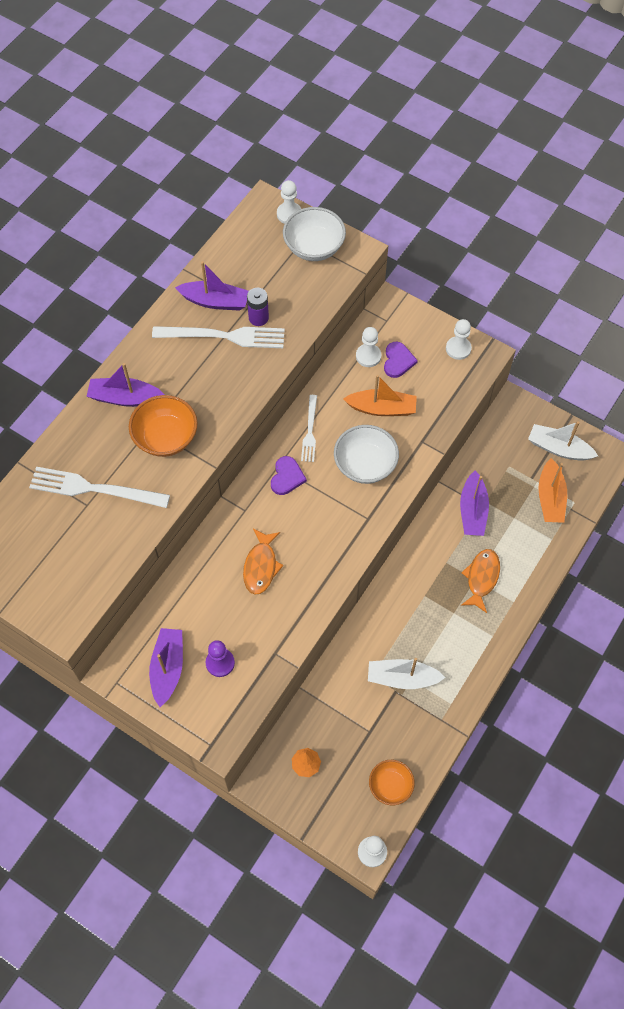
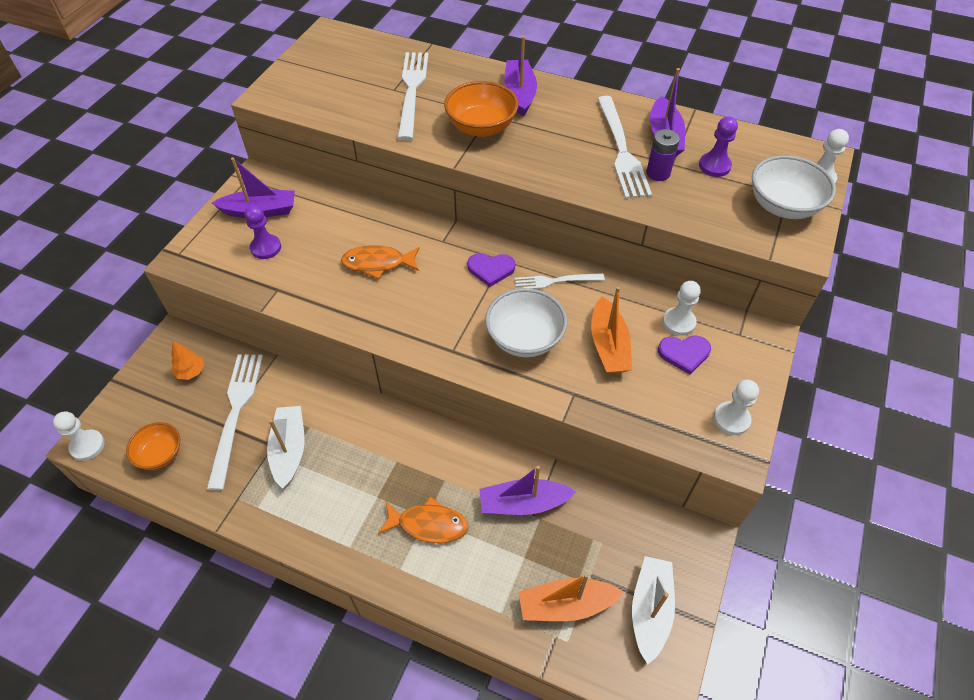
camera: 80 degrees right, 10 degrees down
none -> white fork [207,354,263,491]
none -> purple pawn [699,116,738,177]

